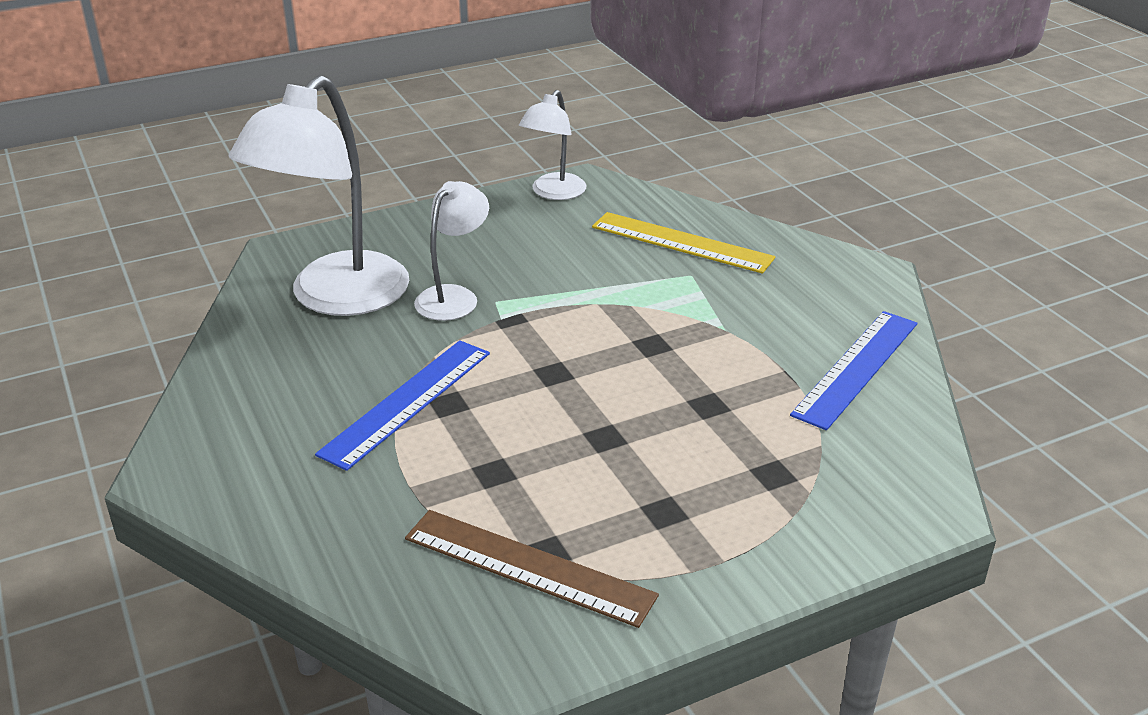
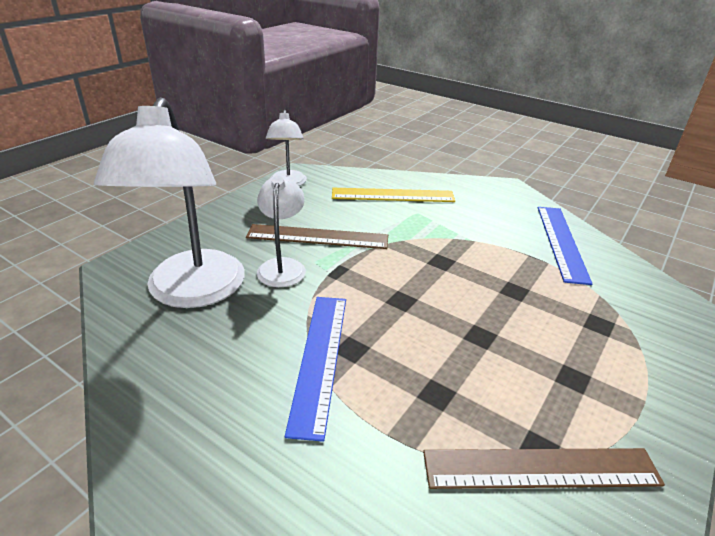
camera: 30 degrees left, 0 degrees up
none -> brown ruler [246,224,388,249]

